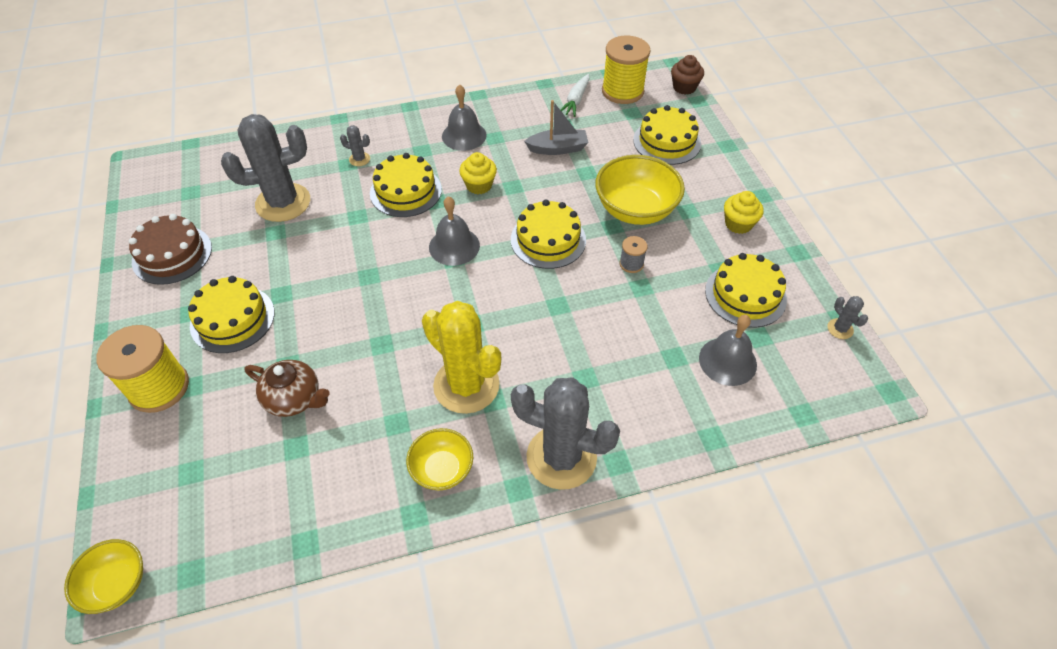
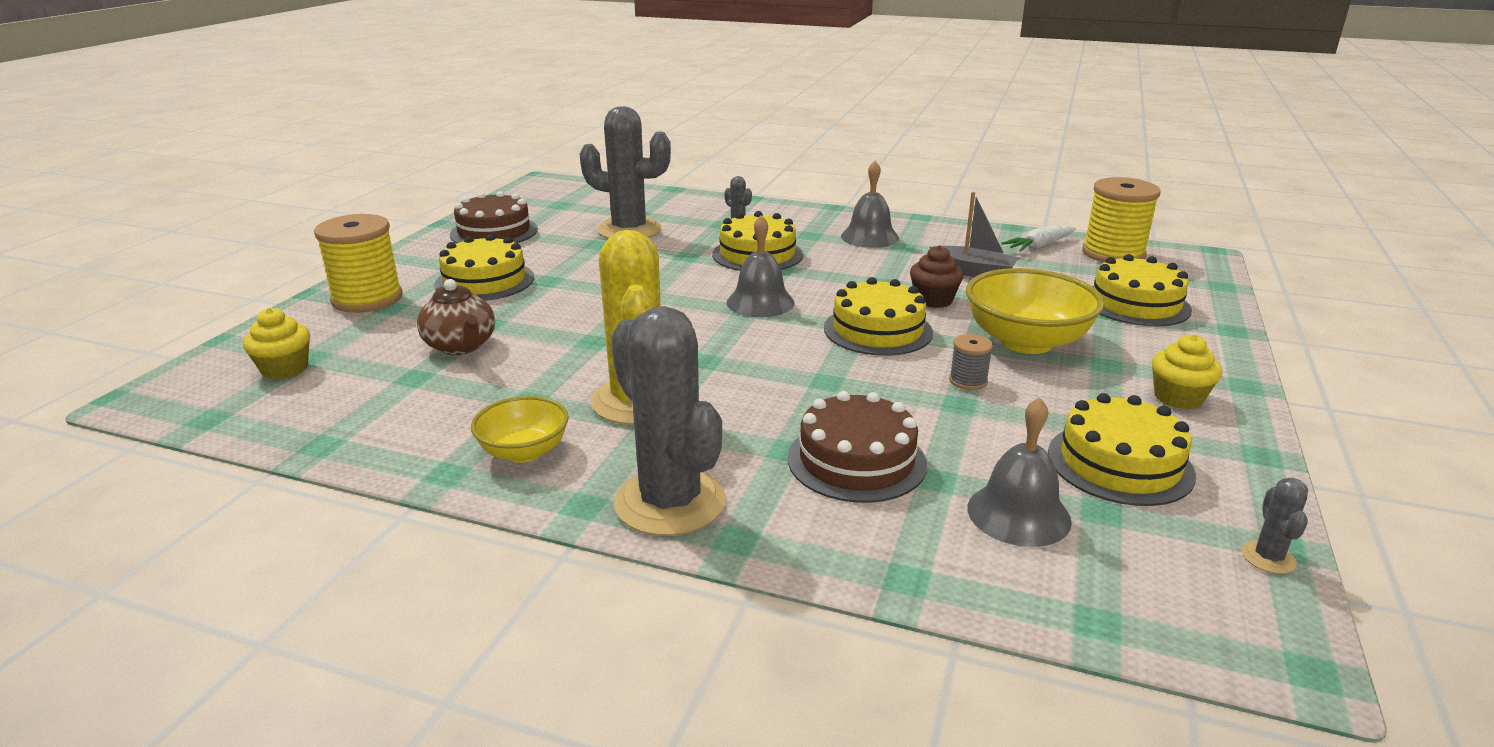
camera: 35 degrees right, 25 degrees down
yellow bowl [64,539,143,614] -> none
yellow cupcake [459,152,497,194] -> yellow cupcake moved to [243,308,310,379]
brown cupcake [671,55,704,95] -> brown cupcake moved to [910,245,964,308]
none -> brown cake [788,391,927,503]

